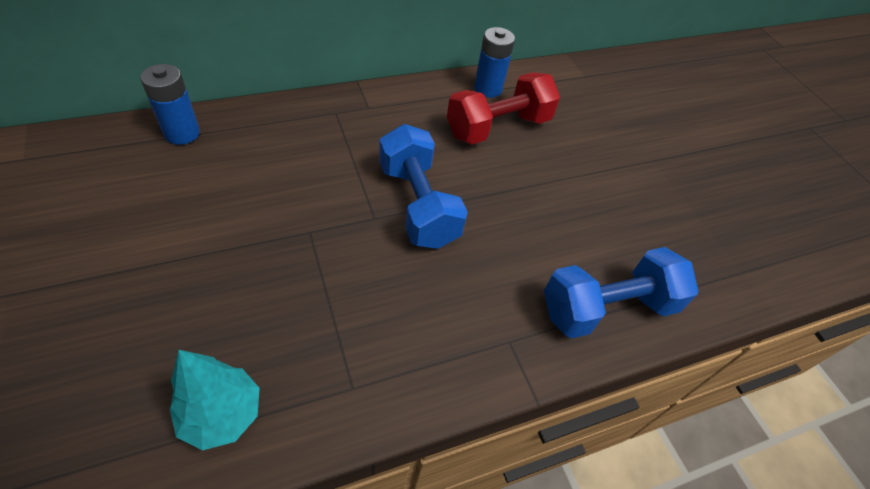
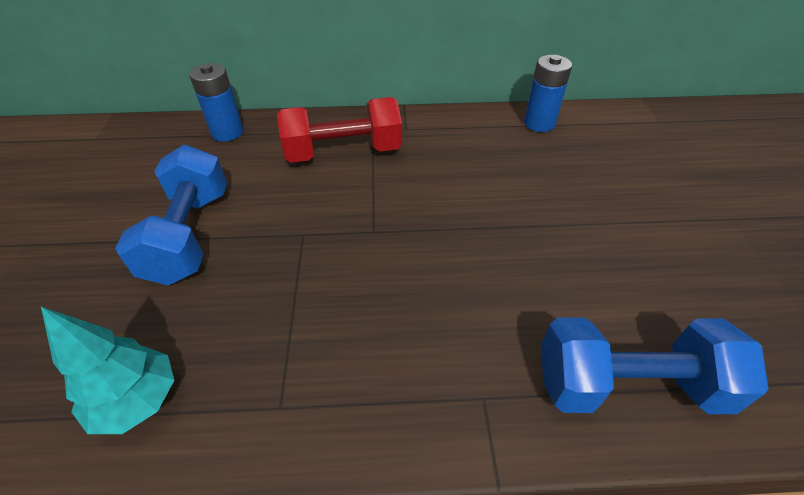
camera: 25 degrees right, 5 degrees down
blue dumbbell [379,124,468,249] -> blue dumbbell moved to [115,145,227,285]
red dumbbell [447,72,560,144] -> red dumbbell moved to [277,97,402,163]

